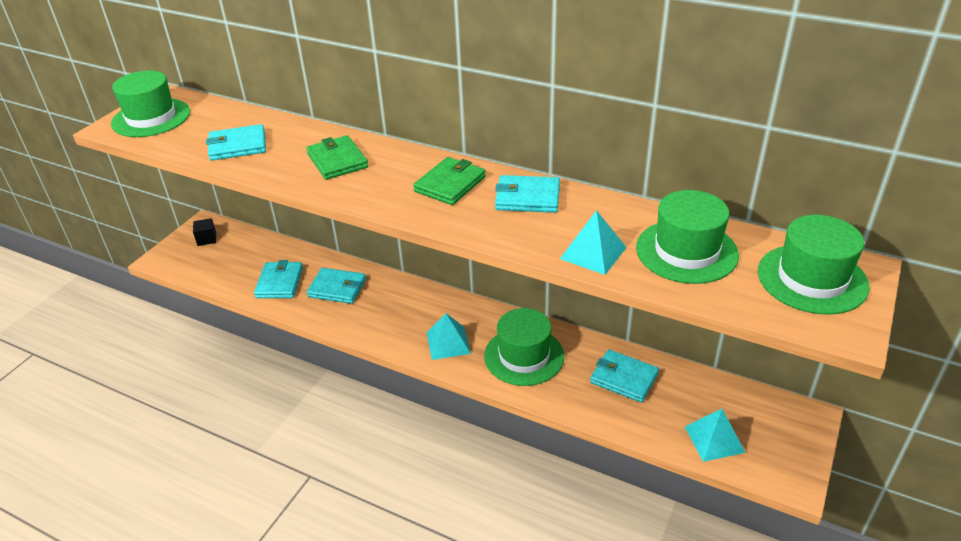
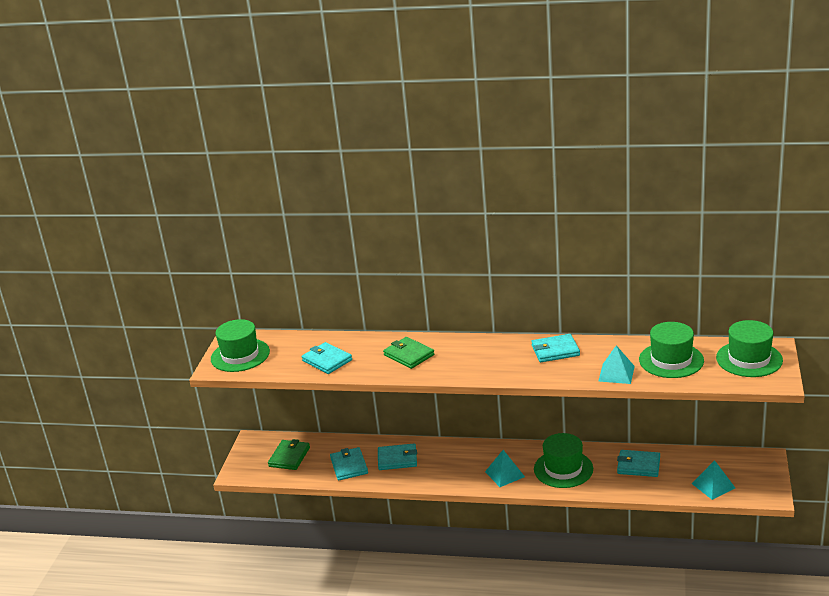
camera: 15 degrees left, 10 degrees down
black cube [193,218,216,246] -> none
turquoise wallet [206,124,266,161] -> turquoise wallet turned 75 degrees clockwise [302,342,352,374]
green wallet [413,157,486,205] -> green wallet moved to [268,439,310,470]

